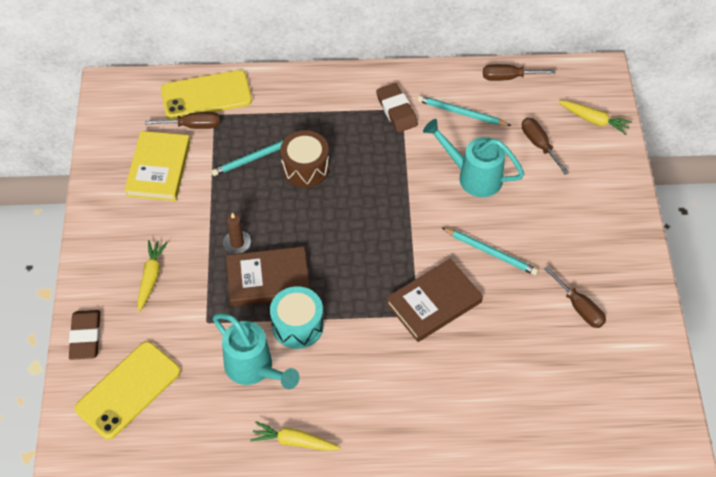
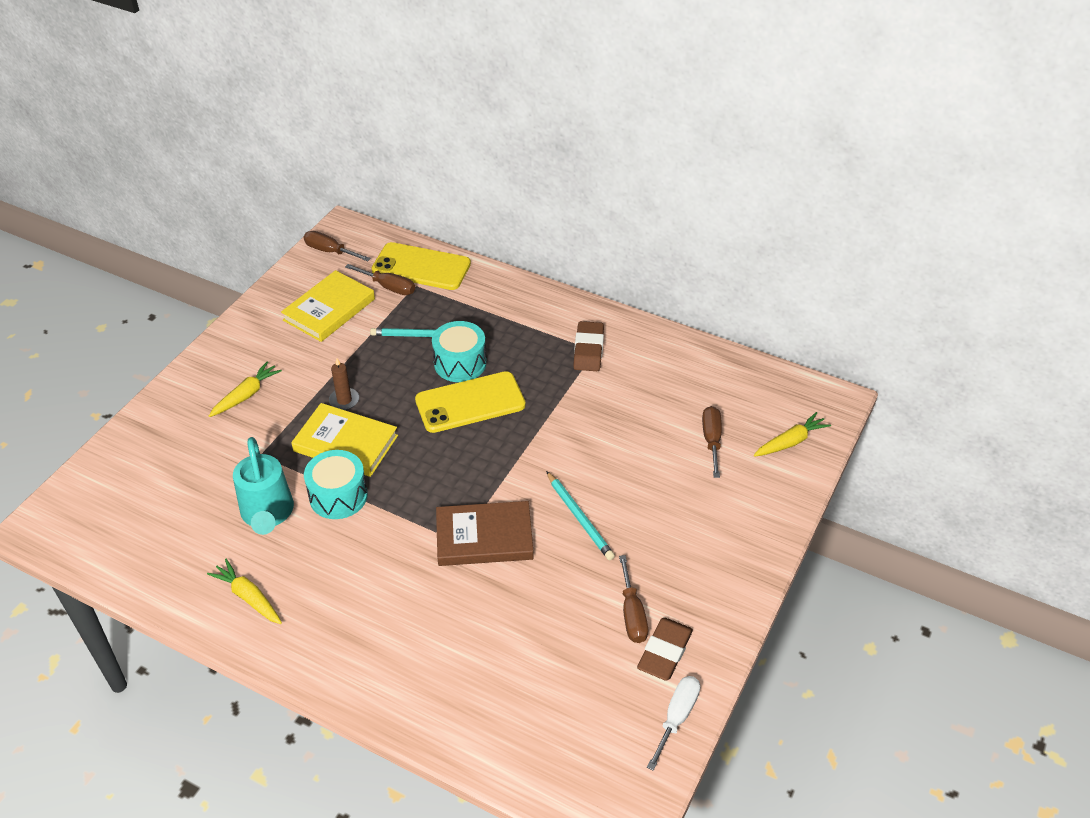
camera: 30 degrees right, 10 degrees down
brown eraser [69,310,100,360] -> brown eraser moved to [637,618,693,681]
yellow phone [75,342,181,440] -> yellow phone moved to [415,371,526,433]
brown book [226,247,310,307] -> yellow book [291,403,398,477]
brown drum [280,130,329,187] -> turquoise drum [432,321,486,382]
turquoise pencil [417,95,511,126] -> none
turquoise watering can [423,119,524,197] -> none
brown screwdriver [483,64,556,81] -> brown screwdriver moved to [304,231,371,261]
yellow carrot [558,101,632,135] -> yellow carrot turned 90 degrees counterclockwise [754,412,831,457]
none -> white screwdriver [647,676,700,771]

